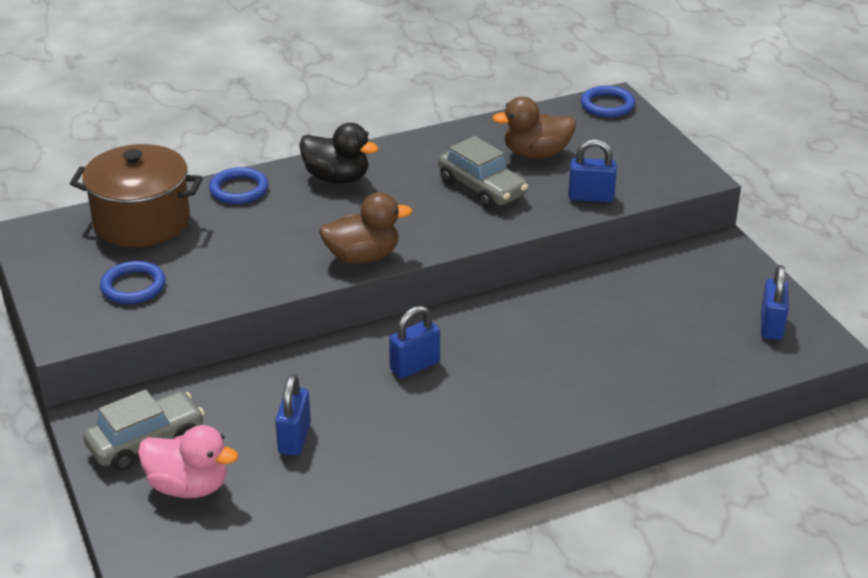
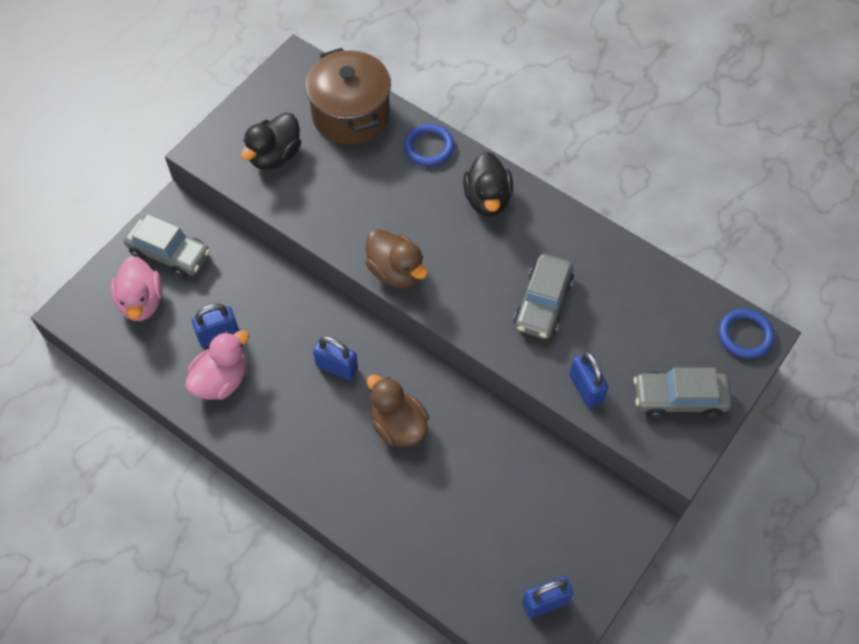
camera: 60 degrees right, 25 degrees up
blue ring [100,261,166,304] -> black duck [241,113,301,170]
brown duck [492,97,576,159] -> brown duck moved to [367,374,429,447]
none -> pink duck [185,330,249,400]
none -> grey car [633,367,732,419]

